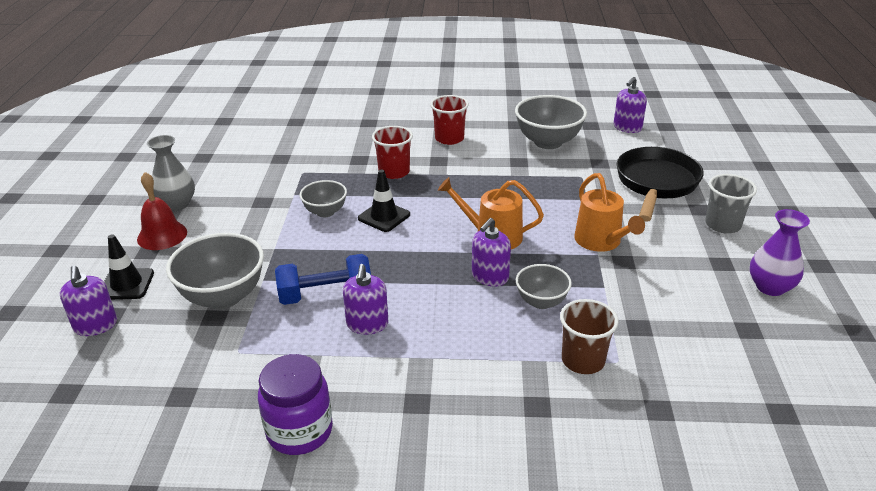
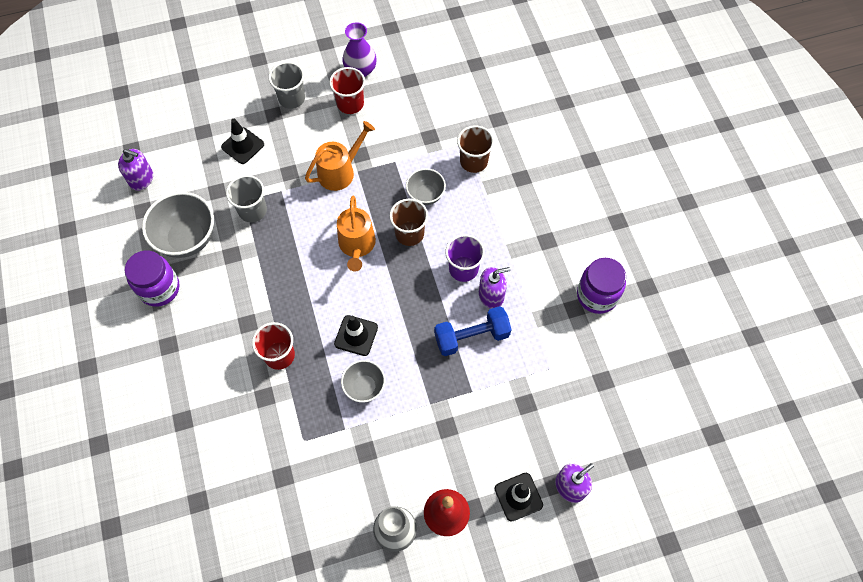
camera: 110 degrees left, 30 degrees up
grey bowl [166,233,264,309] -> none
blue dumbbell [275,254,371,305] -> blue dumbbell turned 75 degrees counterclockwise [434,306,512,356]
red cup [430,95,469,145] -> red cup moved to [329,67,365,114]
purple soap dispenser [472,218,511,287] -> brown cup [389,199,428,246]
black pan [617,147,704,222] -> black traffic cone [221,119,264,164]
none -> purple jar [125,251,179,307]
none -> grey cup [226,175,267,222]
none -> purple cup [445,234,485,282]

